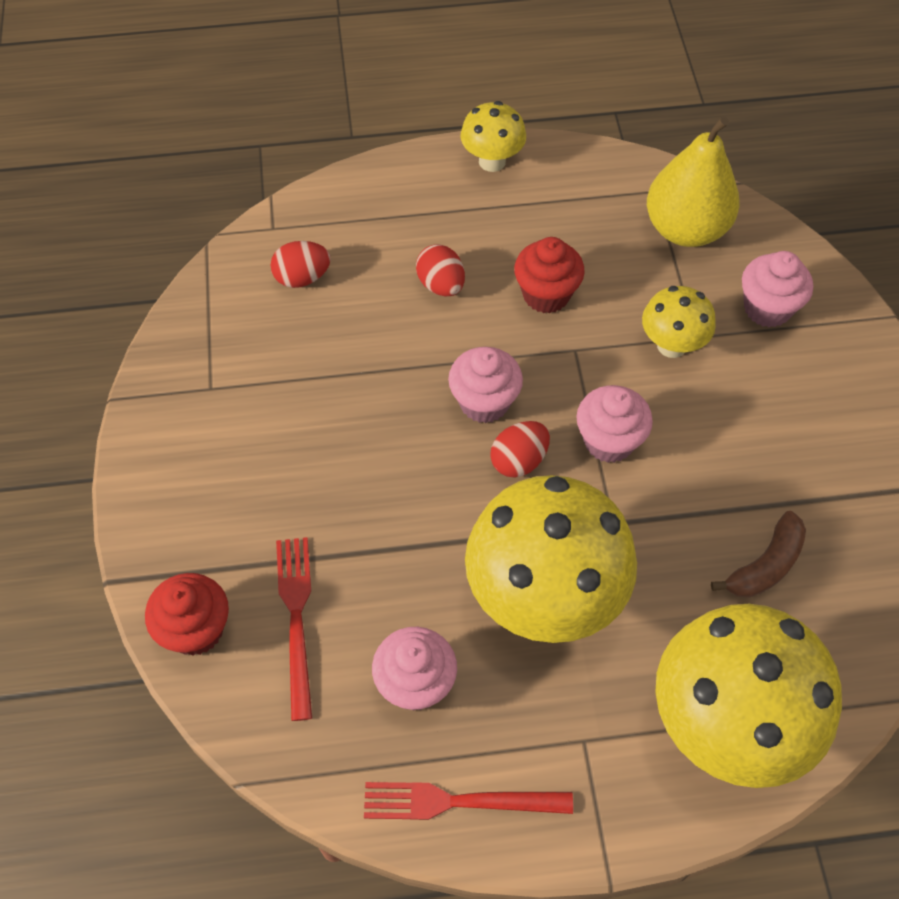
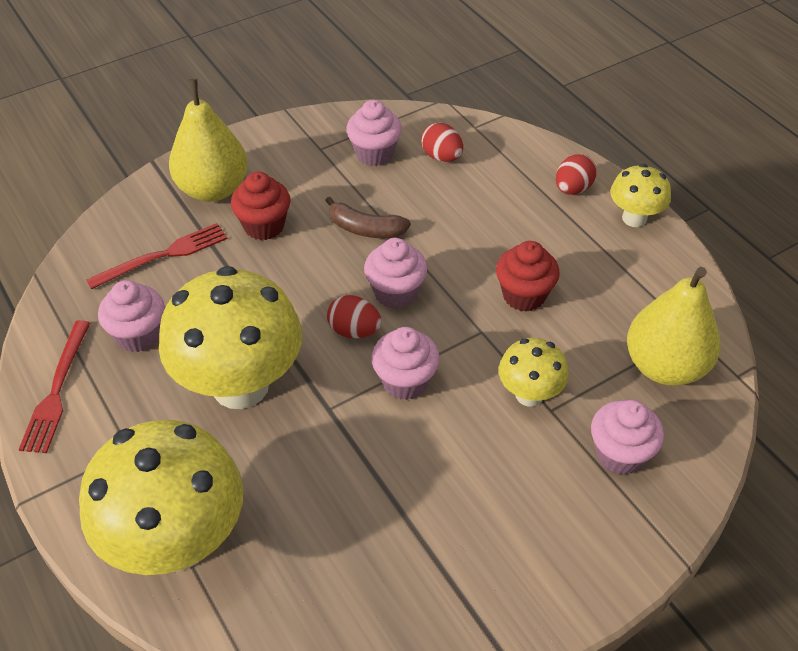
camera: 65 degrees right, 10 degrees down
red cupcake [145,573,229,656] -> red cupcake moved to [231,172,291,240]
red fork [364,782,573,820] -> red fork turned 150 degrees counterclockwise [18,320,90,453]
red egg [416,244,465,297] -> red egg moved to [556,154,597,195]
brown banana [711,511,806,598] -> brown banana moved to [325,197,411,238]
none -> yellow pear [169,79,248,202]
none -> pink cupcake [346,100,402,166]

